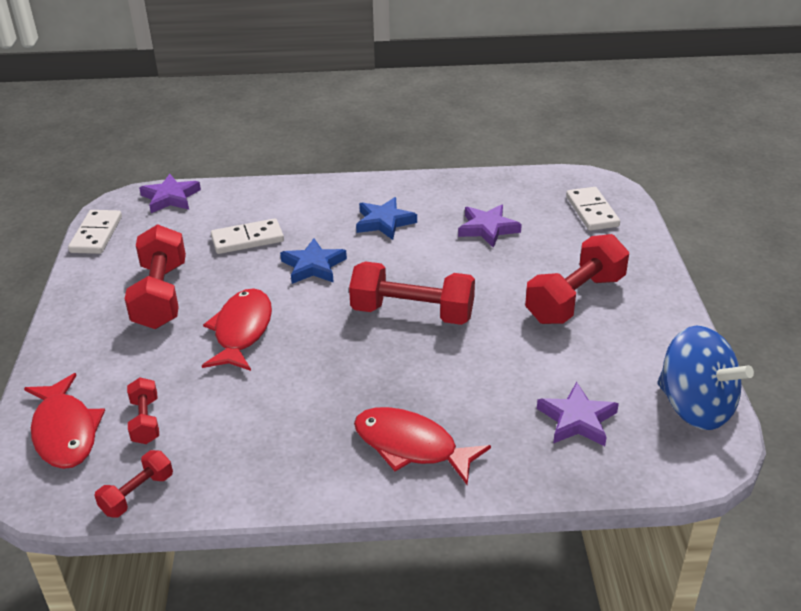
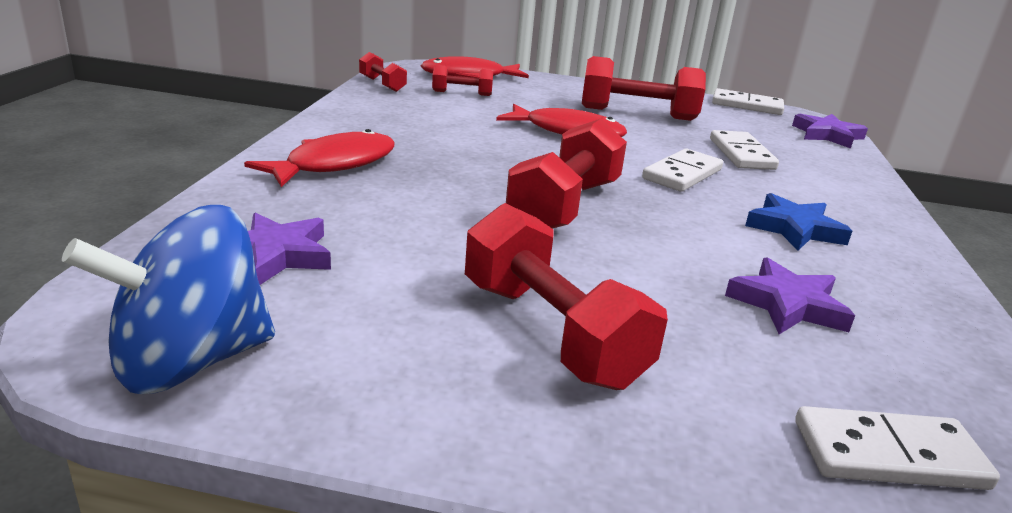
camera: 100 degrees right, 10 degrees down
blue star [280,238,347,284] -> white domino [642,149,723,192]

